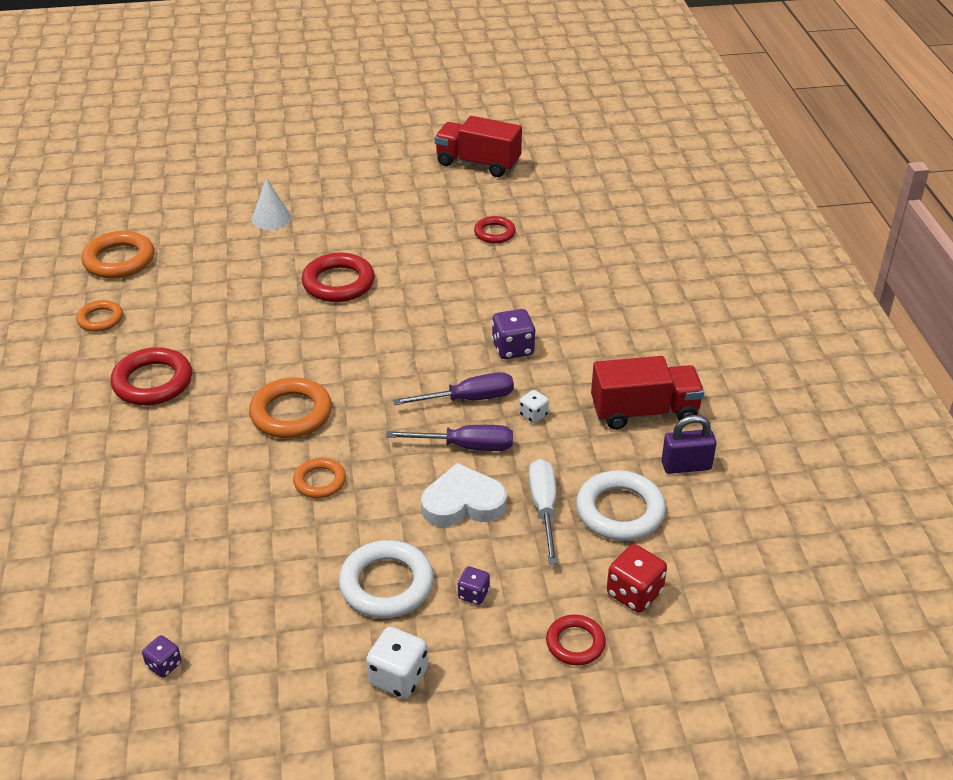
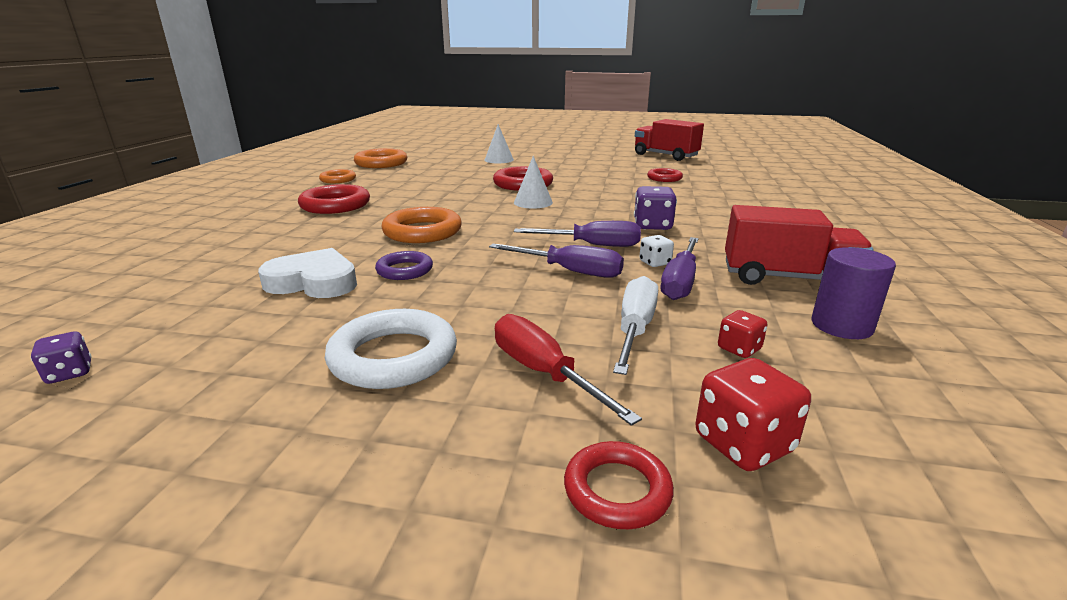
camera: 20 degrees right, 15 degrees down
orange ring [293,458,346,498] -> purple ring [375,251,433,280]
white dice [366,627,428,698] -> none
white heart [421,463,507,527] -> white heart moved to [258,248,357,298]
purple dice [458,566,490,605] -> none
white ring [576,470,666,541] -> red dice [718,310,767,358]
purple padlock [661,415,717,474] -> purple cylinder [811,247,896,339]
none -> red screwdriver [495,314,642,426]
none -> white cone [514,156,553,209]
none -> purple screwdriver [660,237,699,300]

